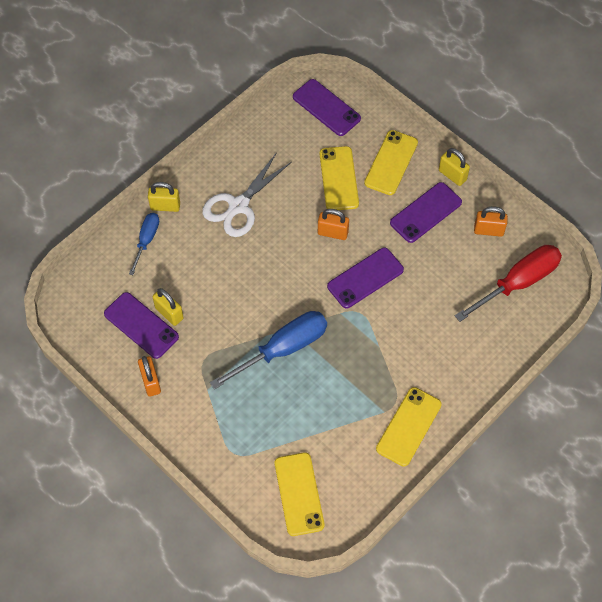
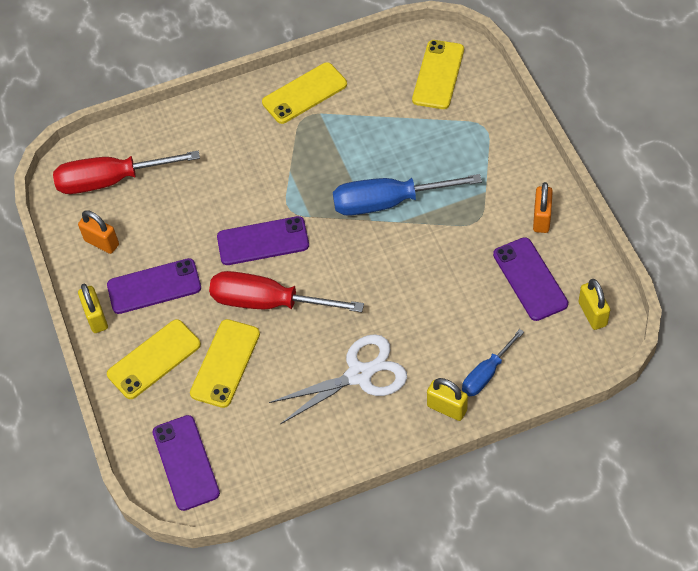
camera: 150 degrees left, 5 degrees down
yellow padlock [153,288,184,326] -> yellow padlock moved to [579,279,610,330]
orange padlock [318,209,349,240] -> red screwdriver [209,271,364,312]

